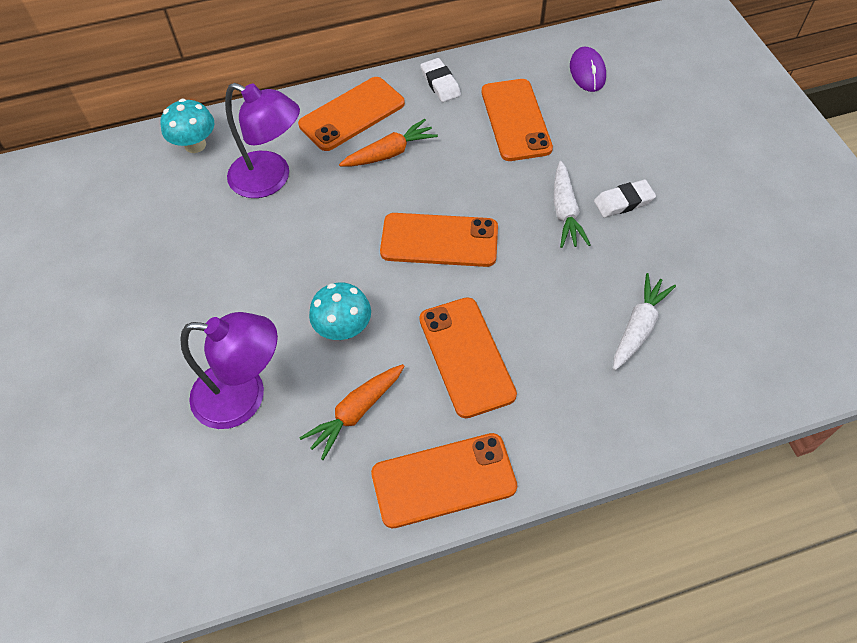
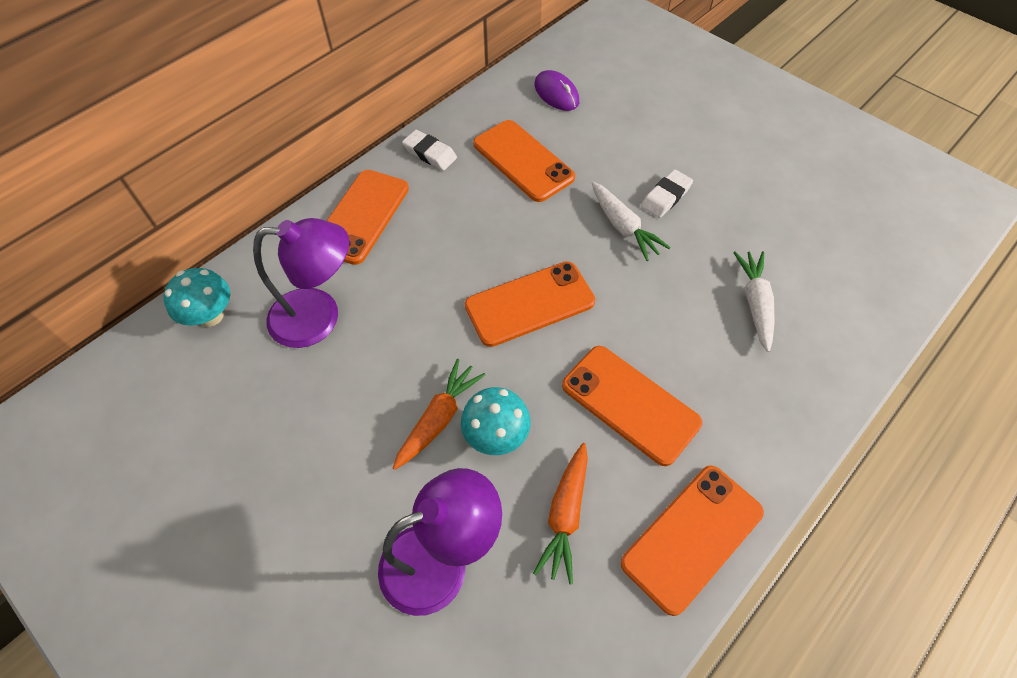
camera: 30 degrees left, 0 degrees up
orange carrot [339,119,438,167] -> orange carrot moved to [393,359,485,470]

